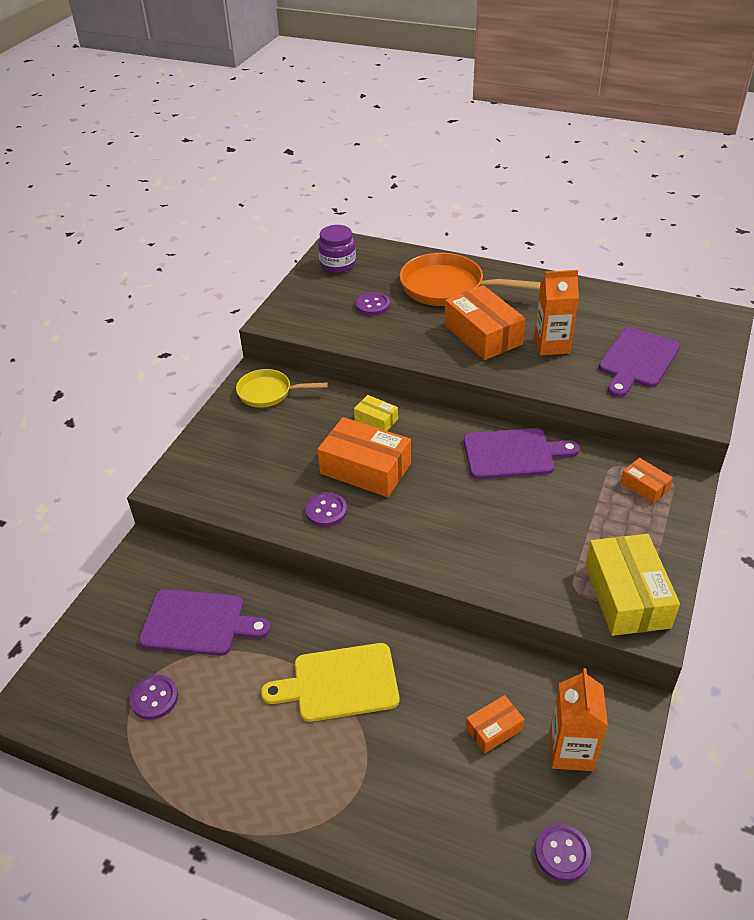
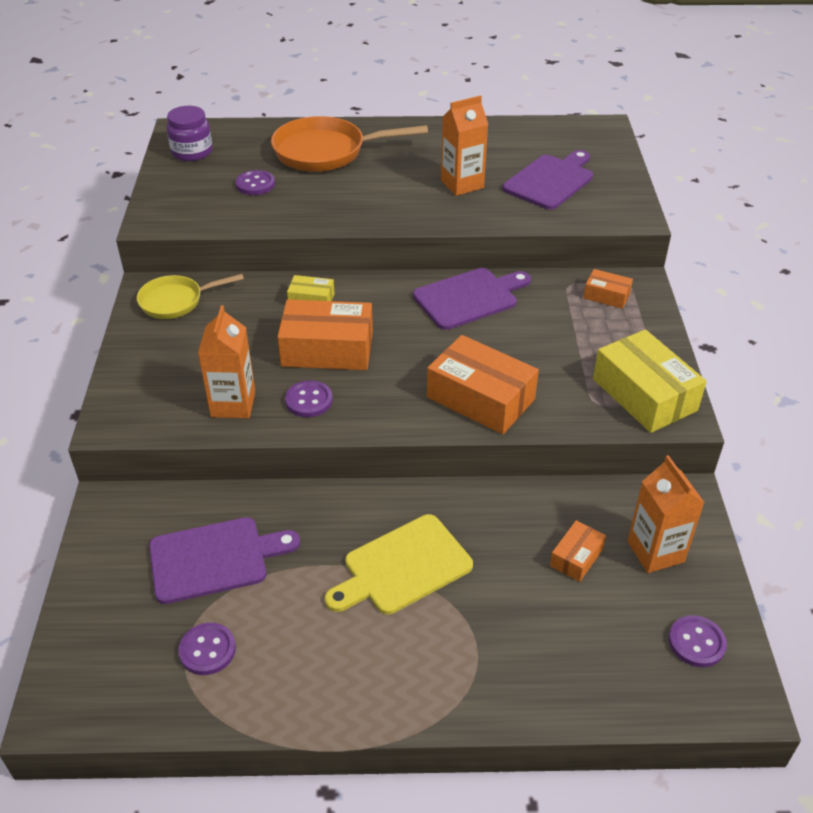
camera: 25 degrees left, 0 degrees up
orange box [444,285,526,360] -> orange box moved to [427,335,539,434]
purple cutting board [599,327,680,397] -> purple cutting board turned 150 degrees counterclockwise [503,150,593,210]
none -> orange carton [198,305,255,418]

